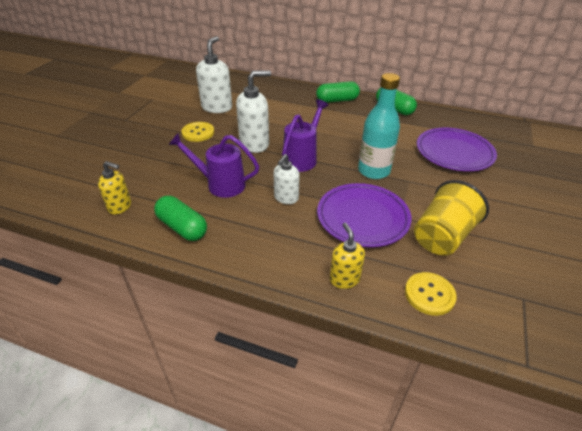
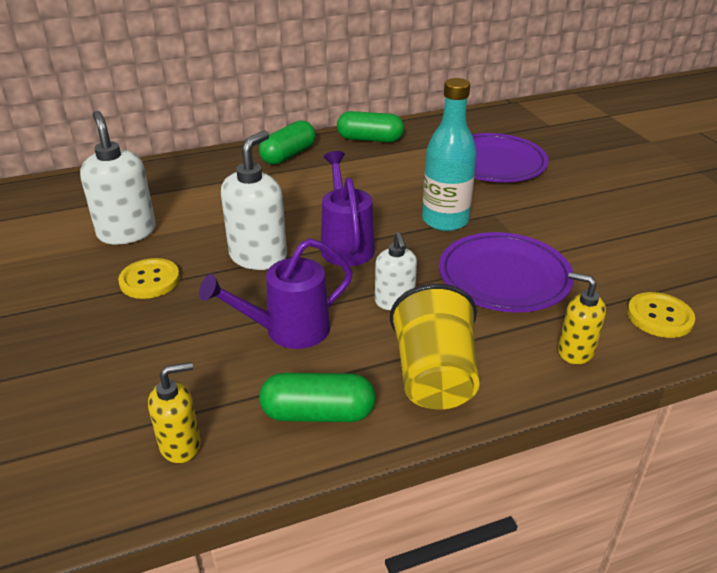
camera: 40 degrees left, 5 degrees down
yellow cup [414,180,489,256] -> yellow cup moved to [390,284,480,410]

